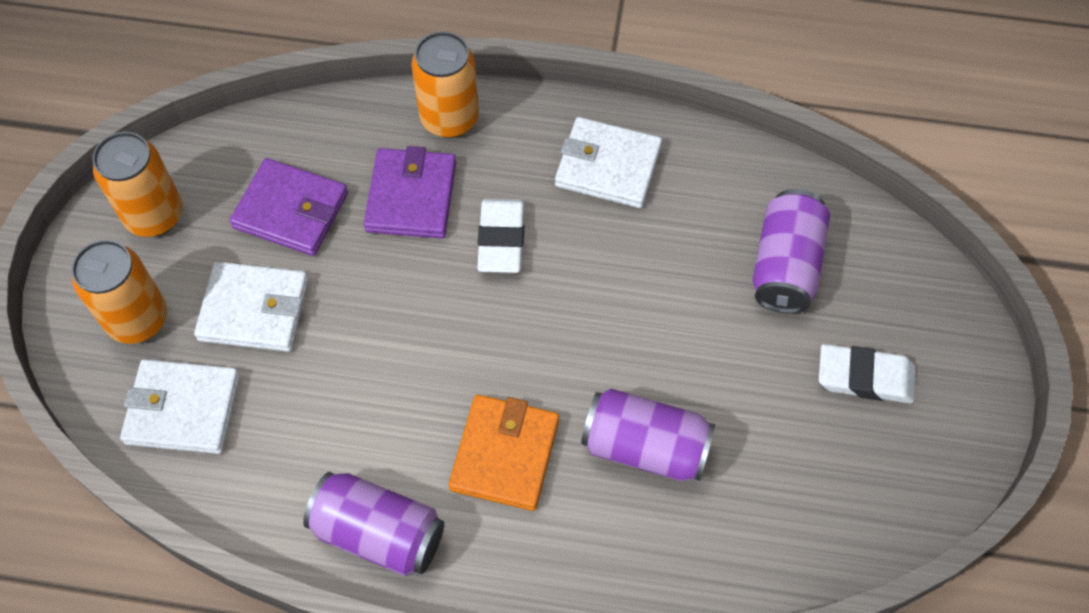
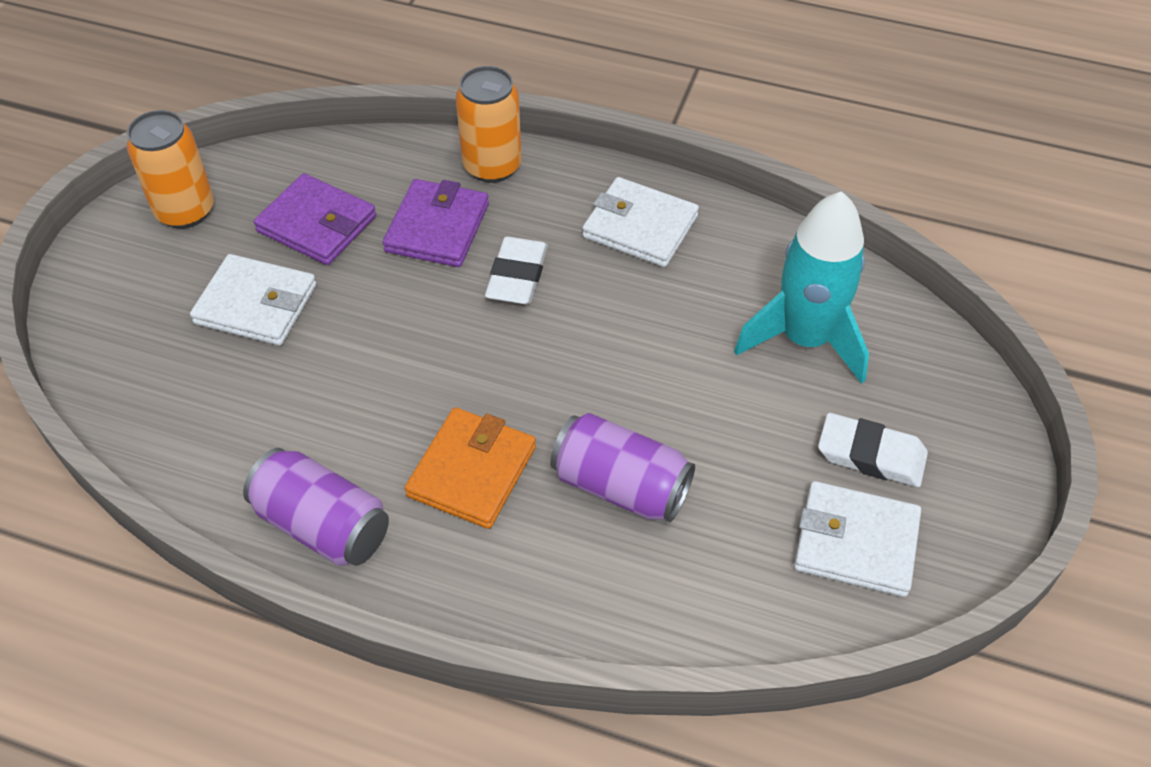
camera: 10 degrees right, 10 degrees down
orange can [71,240,167,344] -> none
white wallet [120,359,240,454] -> white wallet moved to [794,481,921,597]
purple can [752,189,830,314] -> turquoise rocket [734,191,869,384]

